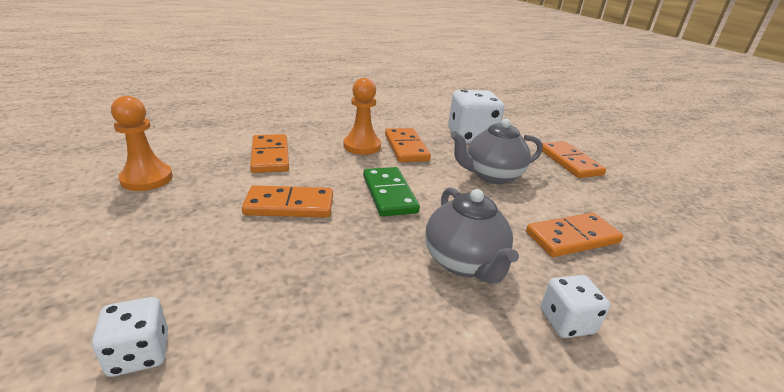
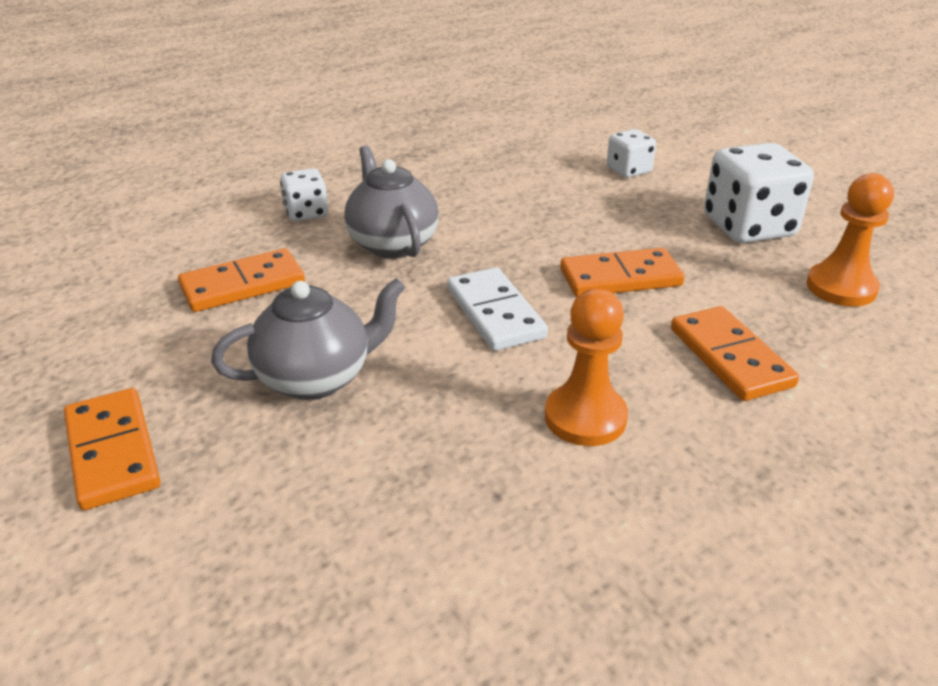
camera: 175 degrees right, 5 degrees up
green domino [363,167,420,217] -> white domino [447,267,548,351]
orange domino [385,128,431,162] -> none
white dice [448,90,504,143] -> white dice moved to [704,143,814,243]

